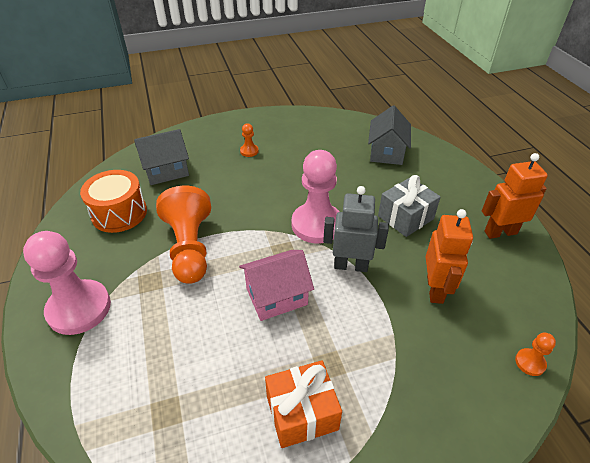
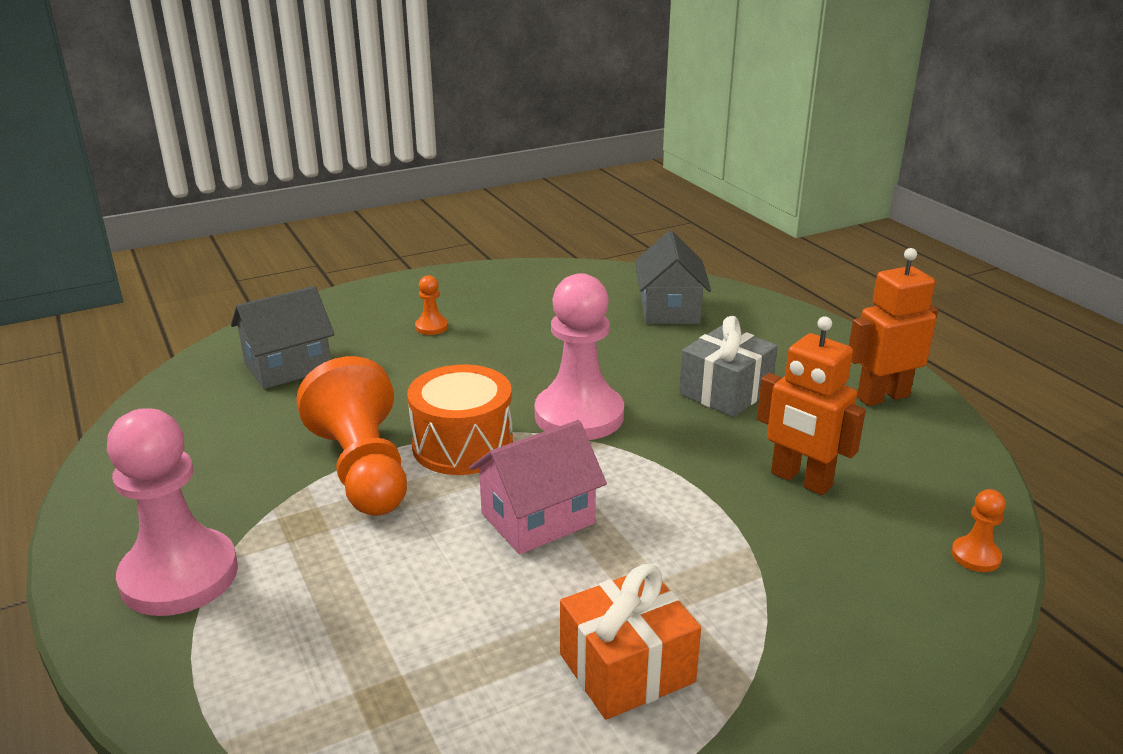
camera: 10 degrees left, 15 degrees down
orange drum [80,170,147,233] -> orange drum moved to [407,364,513,475]
grey robot [323,186,389,272] -> none
orange robot [425,209,473,304] -> orange robot turned 135 degrees clockwise [757,316,866,495]

